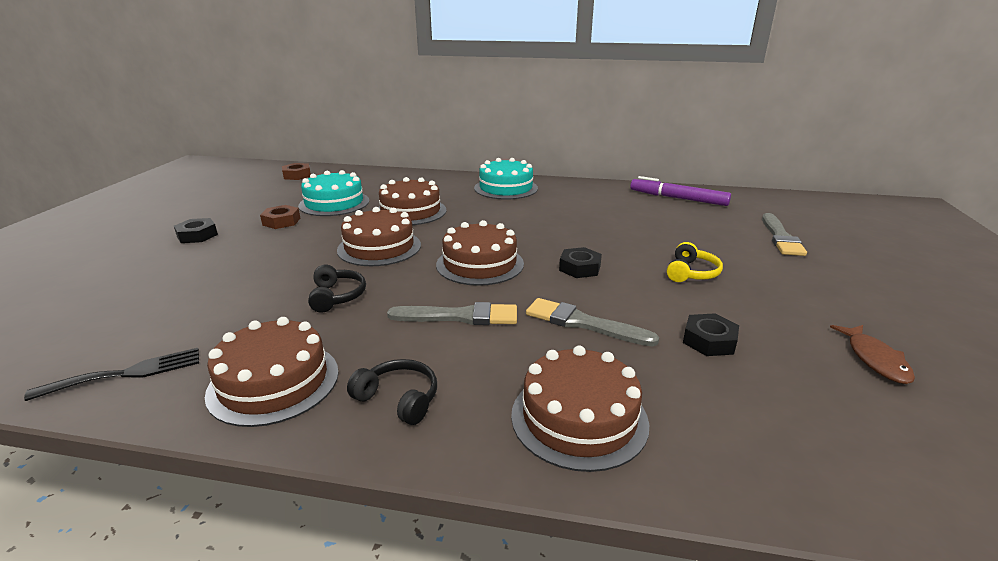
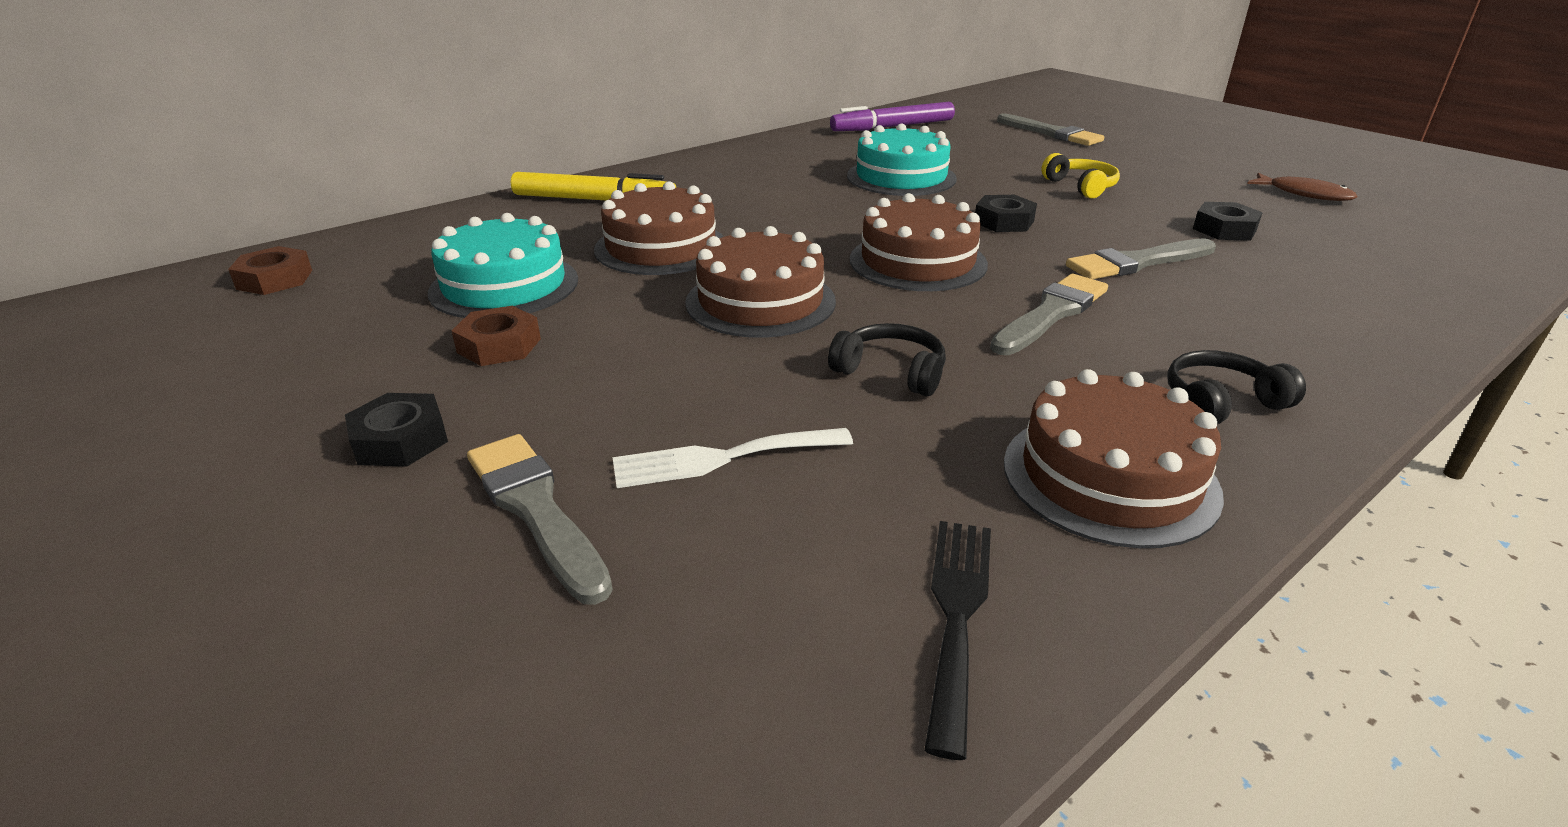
camera: 50 degrees left, 5 degrees up
turquoise cake [474,158,538,199] -> turquoise cake moved to [847,123,957,196]
brown cake [511,345,649,472] -> none
none -> grey brush [467,434,613,605]
none -> yellow marker [511,172,676,200]
none -> white fork [613,428,853,488]

